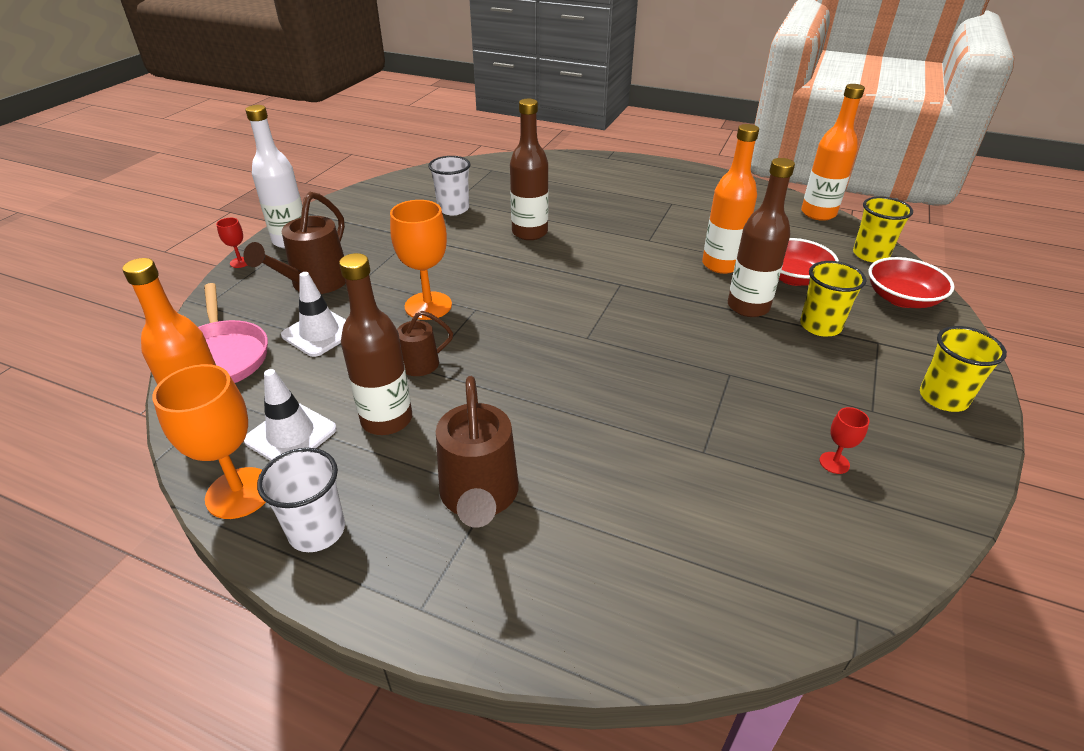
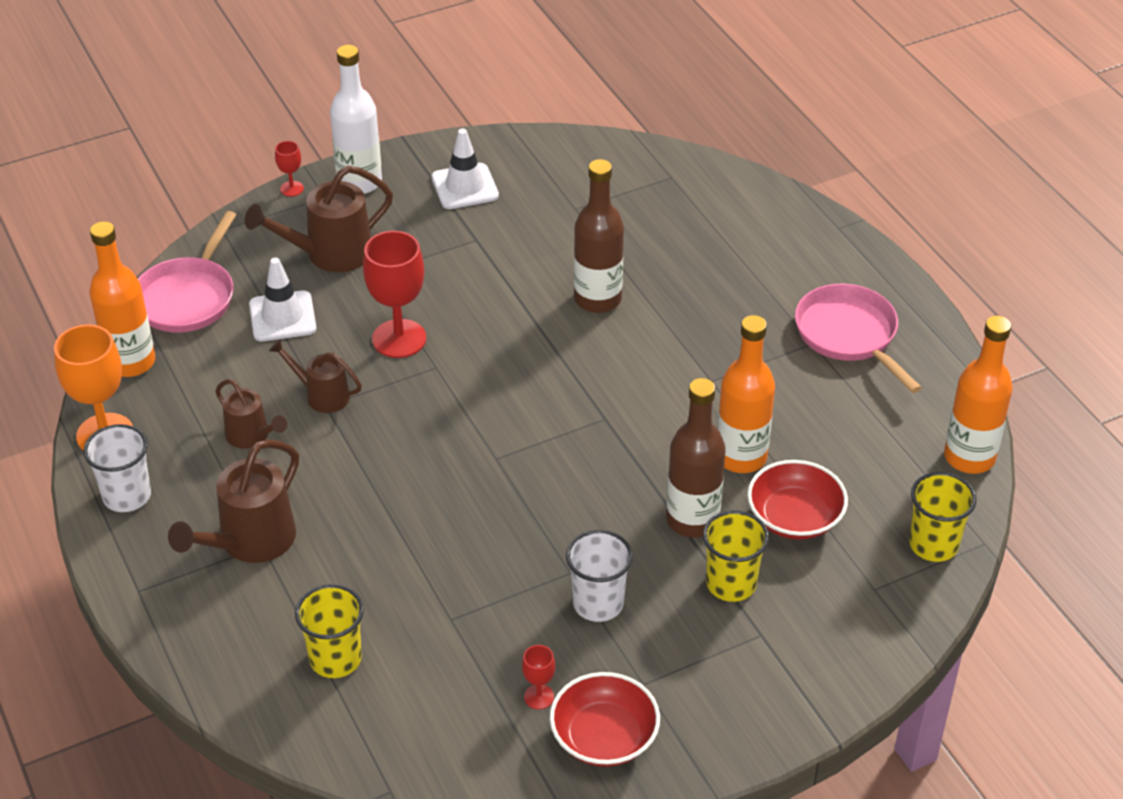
camera: 40 degrees right, 5 degrees up
white traffic cone [244,369,337,461] -> white traffic cone moved to [431,129,499,209]
brown bottle [339,253,412,435] -> brown watering can [215,379,287,449]
orange goblet [390,200,452,320] -> red goblet [363,231,426,358]
white cup [428,156,471,215] -> white cup moved to [566,530,633,622]
red bowl [869,257,954,308] -> red bowl moved to [550,672,660,767]
yellow cup [920,326,1007,412] -> yellow cup moved to [295,584,364,678]
none -> pink pan [795,283,922,393]

